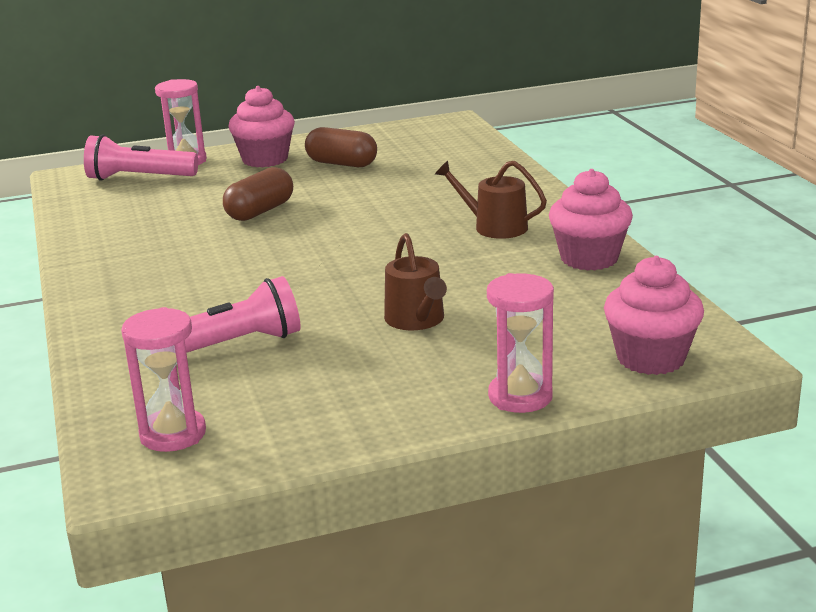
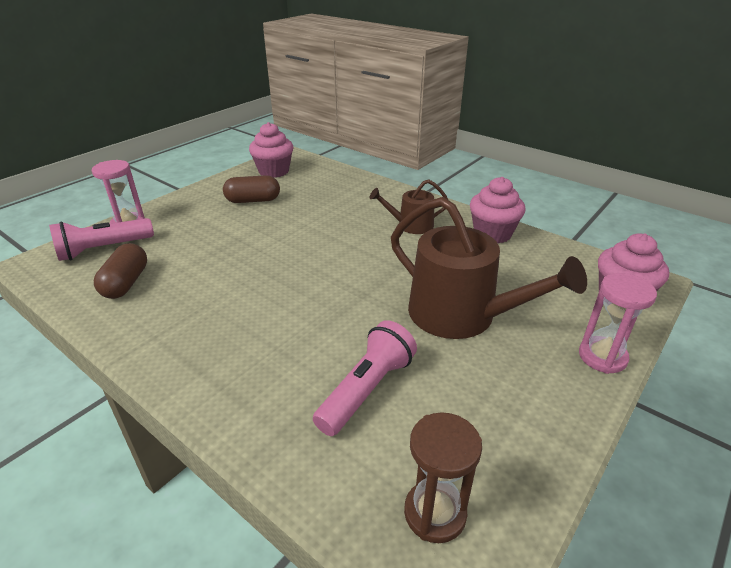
camera: 35 degrees left, 10 degrees up
pink hourglass [121,307,206,452] -> brown hourglass [404,412,482,543]
brown capsule [223,167,293,221] -> brown capsule moved to [94,243,147,299]
pink cupcake [228,86,295,167] -> pink cupcake moved to [249,122,293,178]
brown watering can [384,233,447,330] -> brown watering can [391,197,587,339], size x1.91

